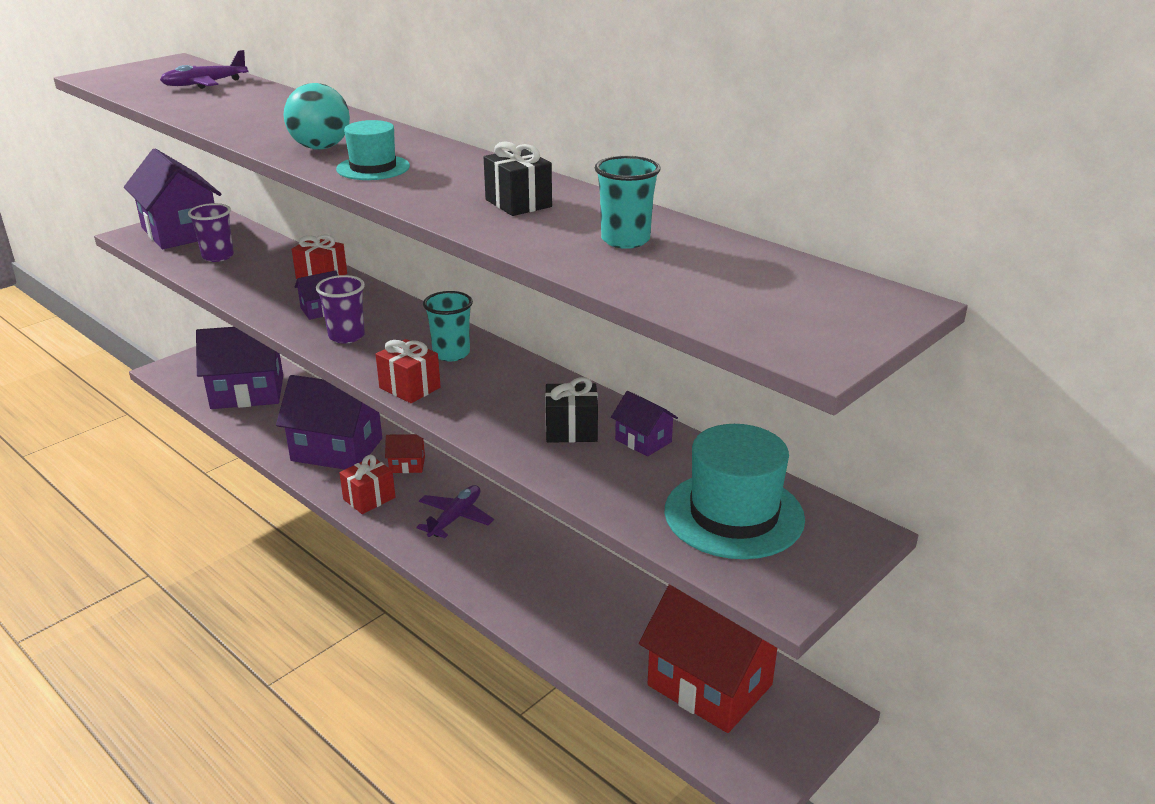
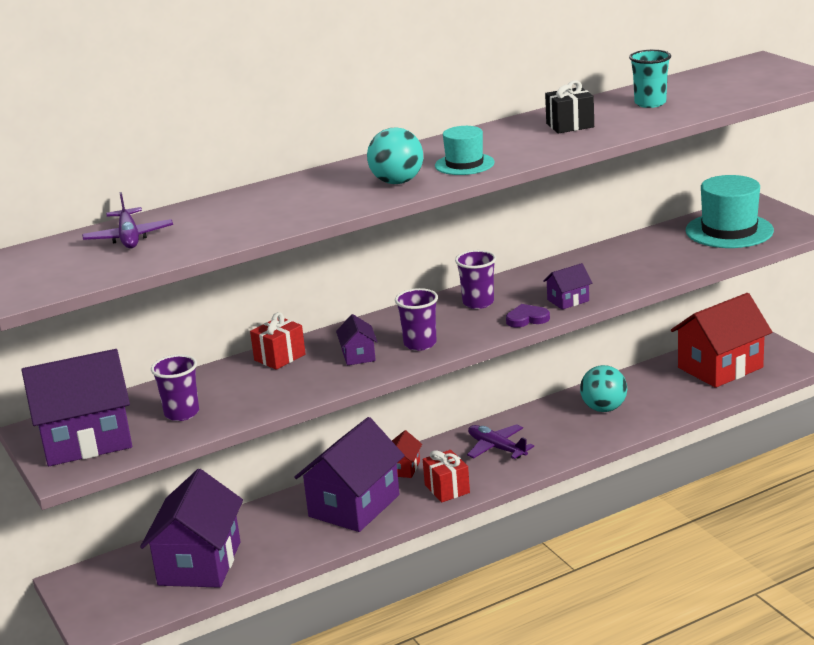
camera: 70 degrees left, 5 degrees down
red gift [376,339,441,403] -> purple heart [506,304,550,327]
turquoise cup [423,291,473,361] -> purple cup [455,250,496,309]
black gift [545,377,598,443] -> none
purple house [611,391,678,457] -> purple house moved to [543,263,592,310]
none -> turquoise ball [580,365,627,412]

